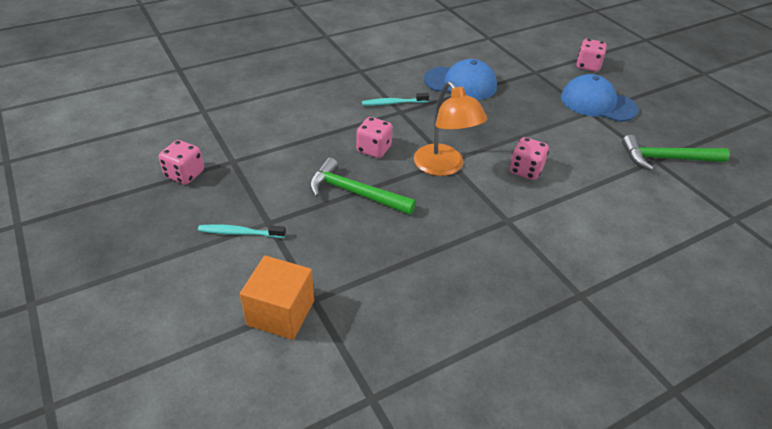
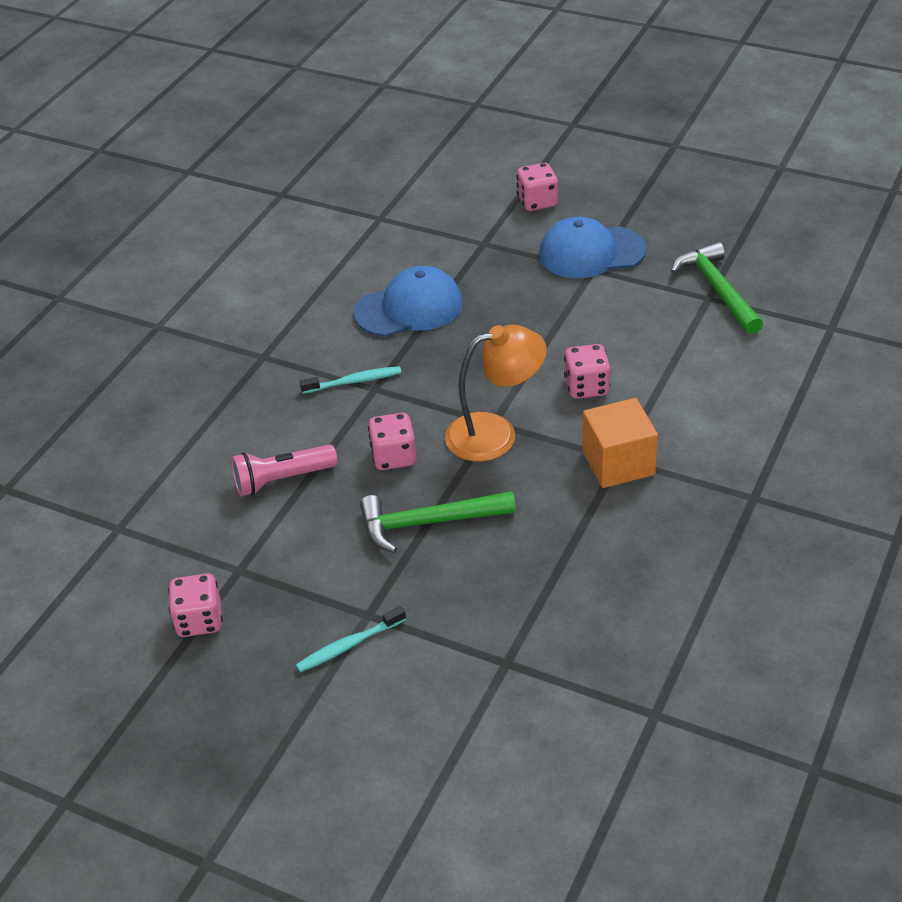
camera: 30 degrees left, 0 degrees up
orange cube [240,256,314,340] -> orange cube moved to [583,398,658,488]
turquoise toothbrush [362,93,429,106] -> turquoise toothbrush turned 150 degrees counterclockwise [300,366,402,394]
orange lamp [414,81,487,176] -> orange lamp turned 45 degrees counterclockwise [445,325,547,462]
green hammer [622,135,730,171] -> green hammer turned 105 degrees clockwise [671,242,763,334]
none -> pink flashlight [231,444,338,496]

